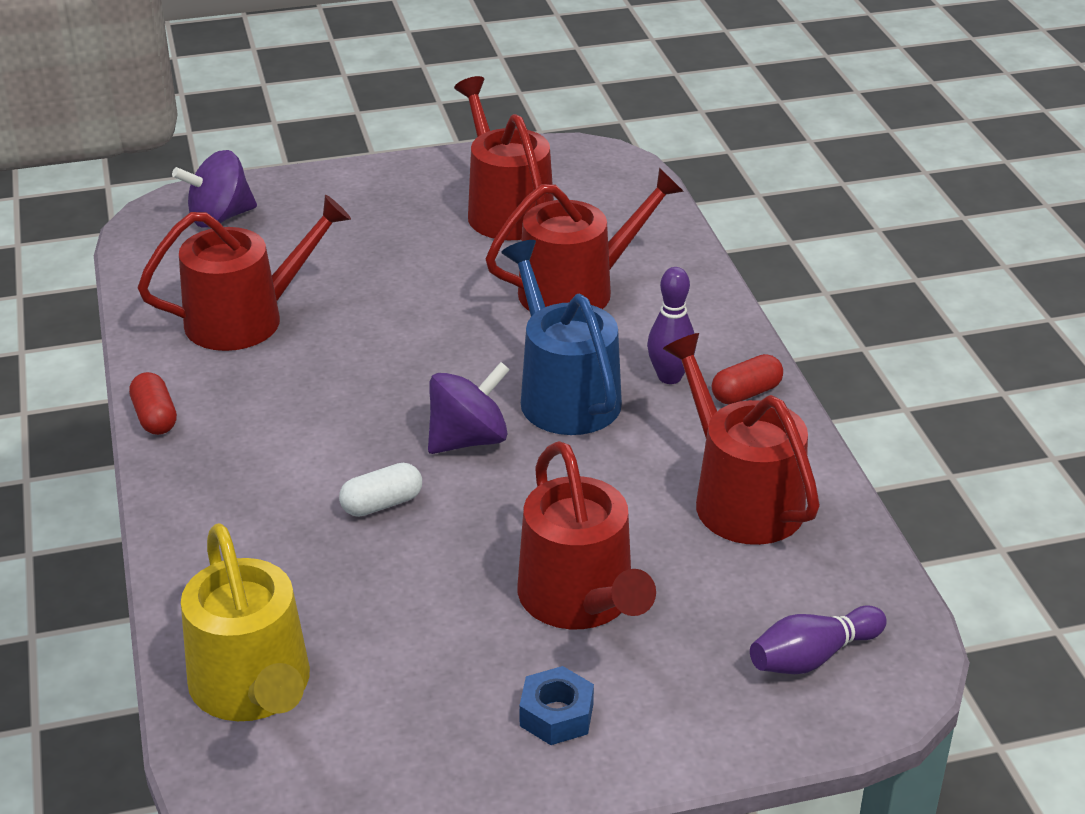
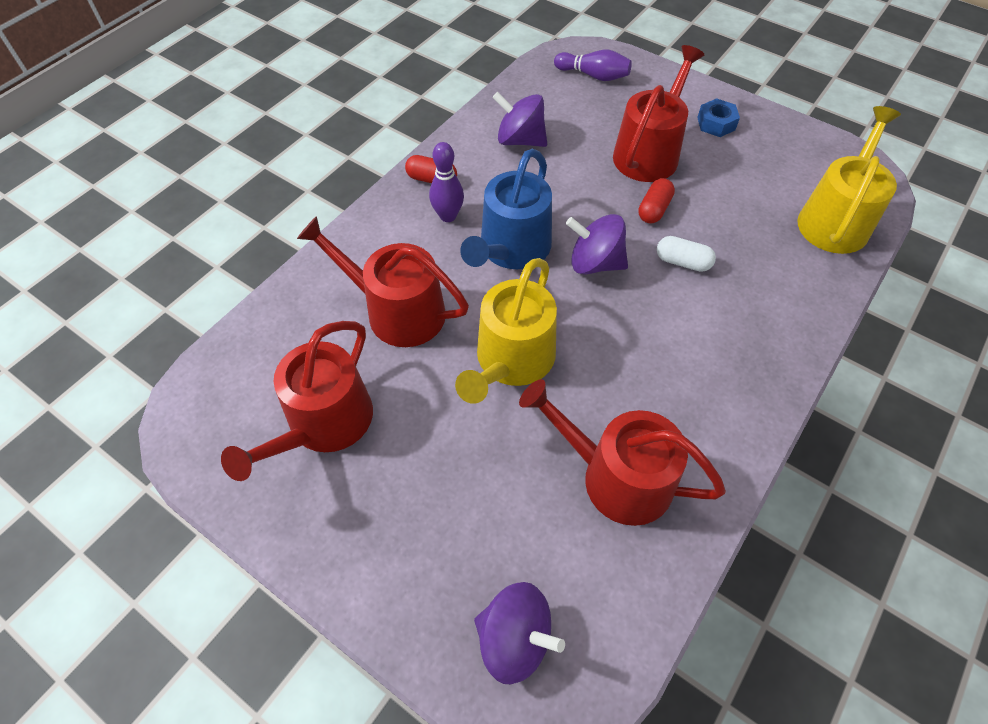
camera: 130 degrees left, 20 degrees up
red capsule [129,372,177,435] -> red capsule moved to [638,178,675,223]
red watering can [663,333,820,545] -> purple spinning top [492,92,547,147]
none -> yellow watering can [455,258,557,404]

